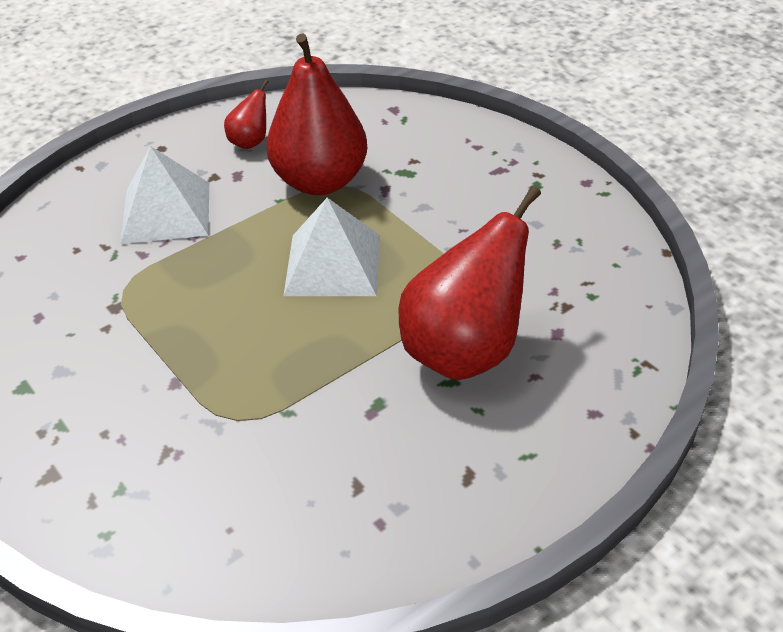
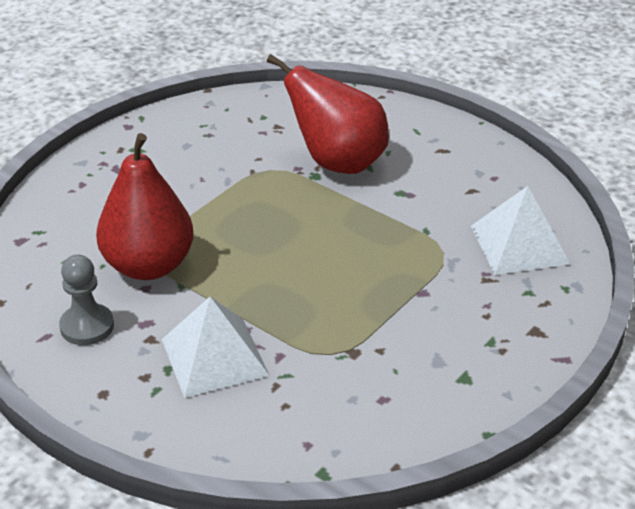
camera: 105 degrees left, 5 degrees down
red pear [224,80,269,149] -> grey pawn [59,255,114,345]
white pyramid [283,198,380,296] -> white pyramid moved to [471,186,570,275]

